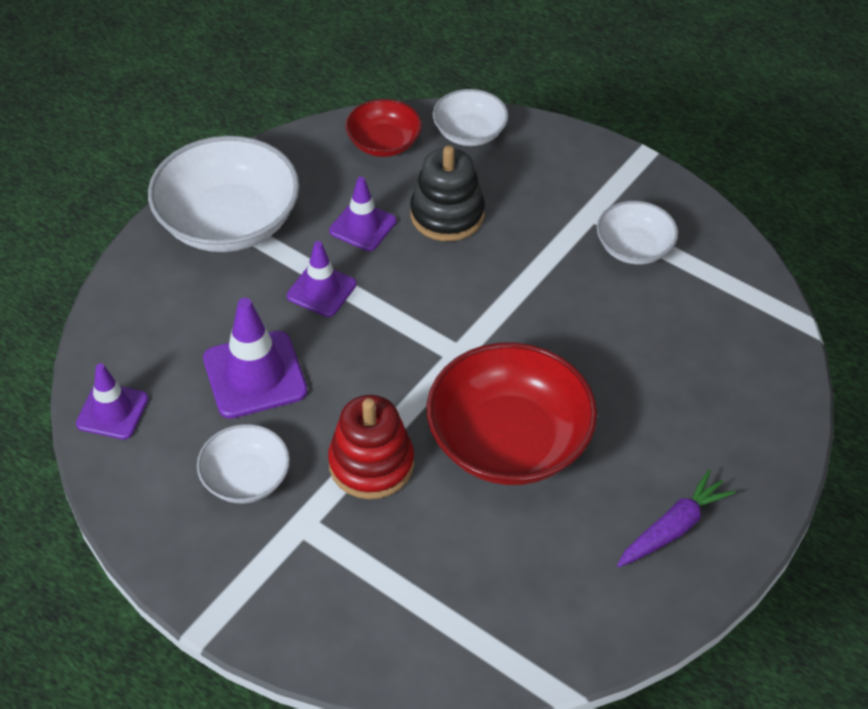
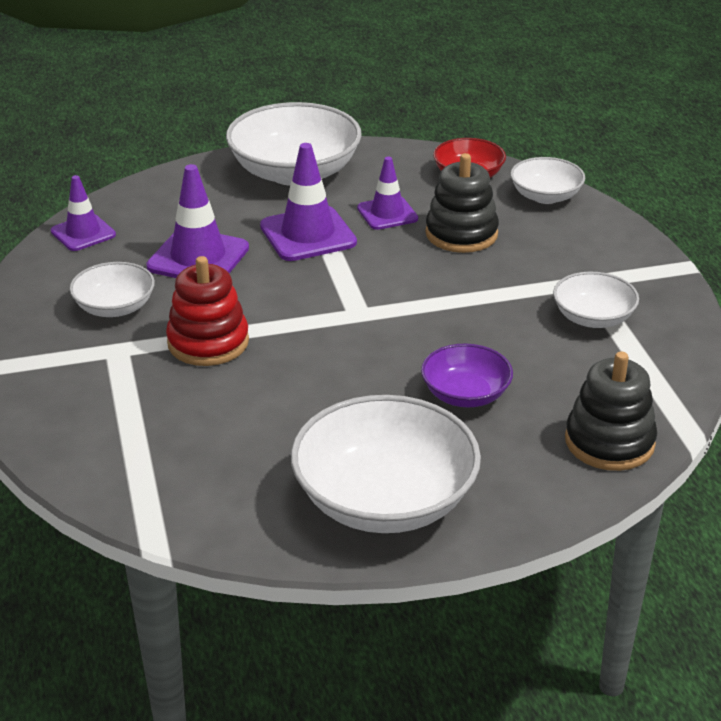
camera: 40 degrees right, 15 degrees down
purple traffic cone [287,241,356,317] -> purple traffic cone [260,143,357,261], size x1.56
red bowl [427,342,597,485] -> none
purple carrot [617,470,736,567] -> white bowl [291,395,481,533]
none -> purple bowl [421,344,513,407]
none -> black stacking toy [565,352,657,471]

